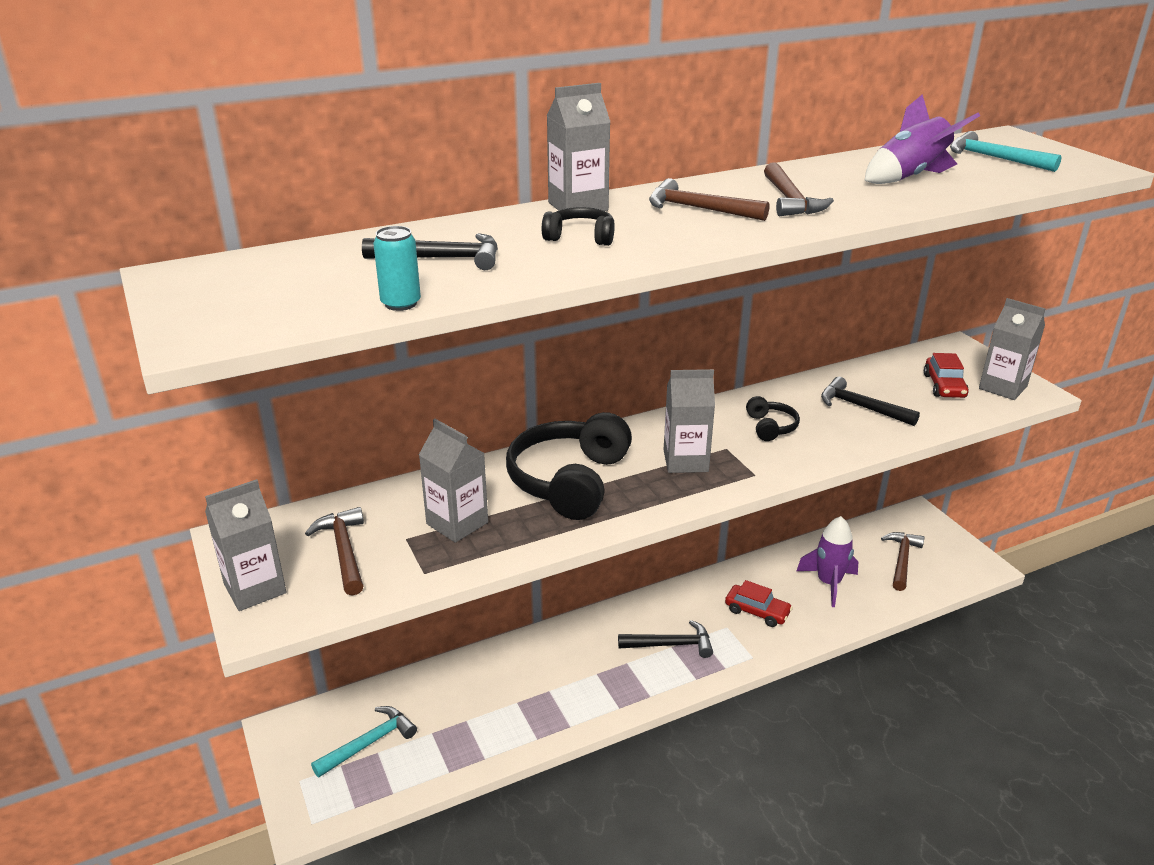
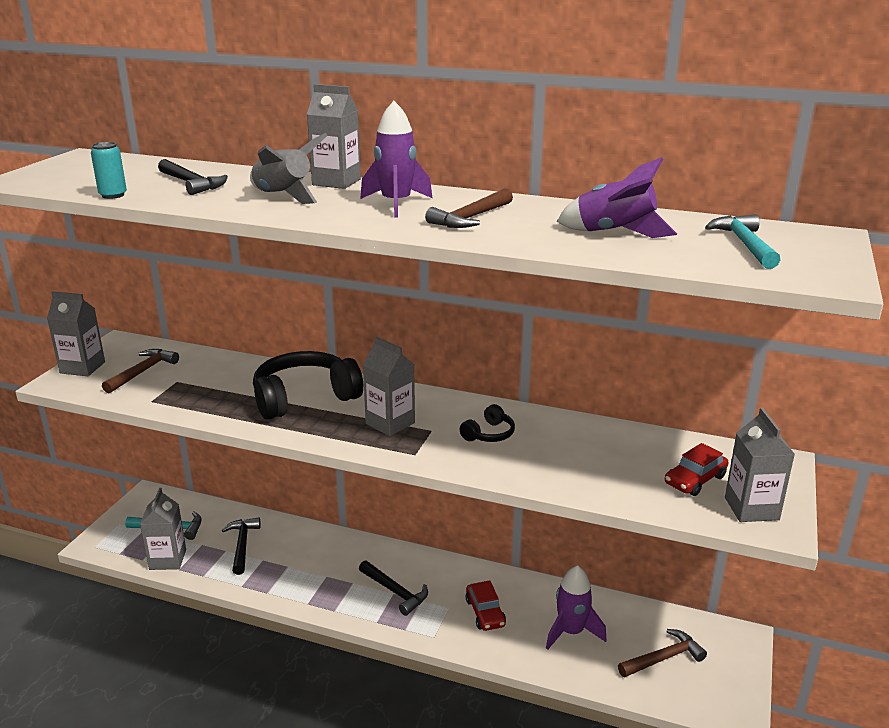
camera: 45 degrees right, 5 degrees down
grey carton [419,419,488,543] -> grey carton moved to [140,488,186,570]
black headphones [542,207,615,246] -> grey rocket [250,133,328,204]
brown hammer [649,178,769,221] -> purple rocket [360,101,432,218]
black hammer [821,377,920,426] -> black hammer moved to [222,518,261,575]

